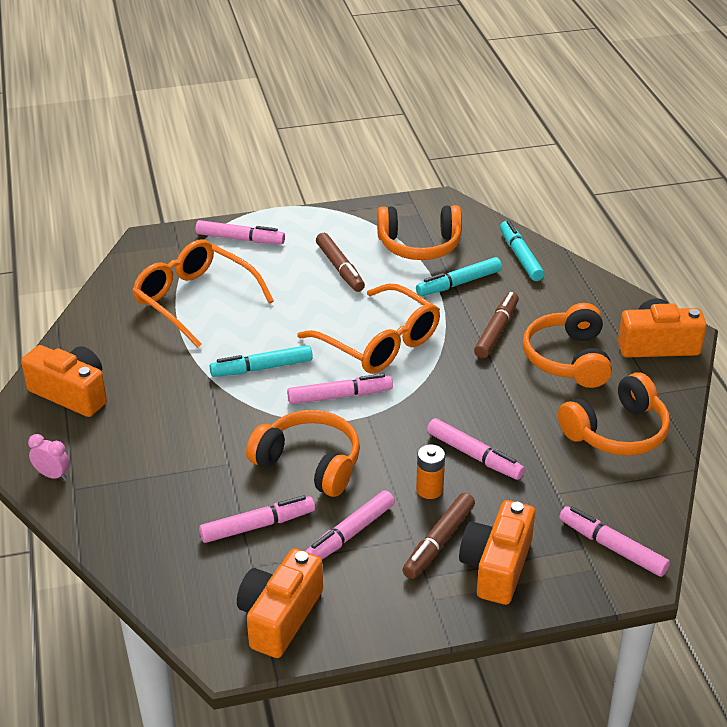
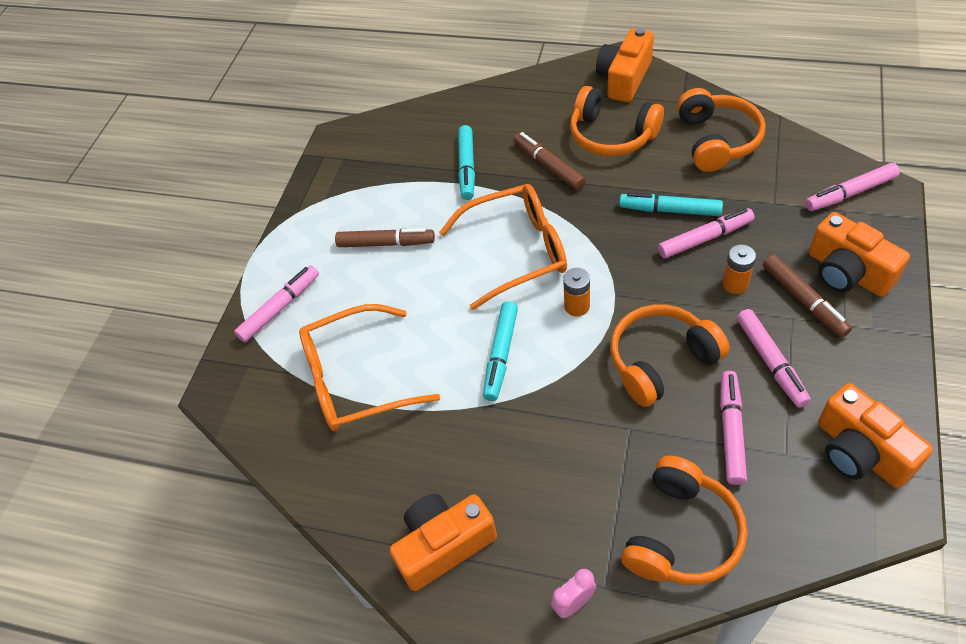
camera: 55 degrees left, 15 degrees up
pink marker [287,374,393,404] -> orange battery [563,268,590,316]
orange headphones [377,205,462,260] -> orange headphones moved to [621,456,747,585]
turquoise marker [500,220,545,281] -> turquoise marker moved to [619,192,723,216]

